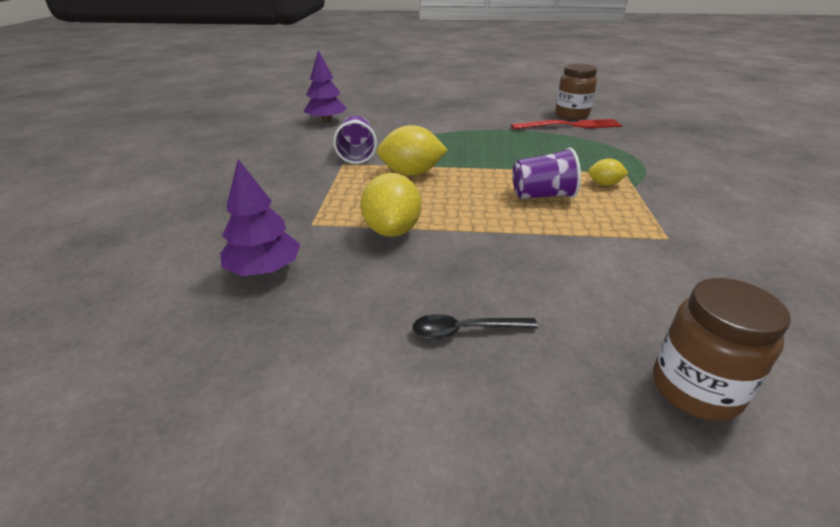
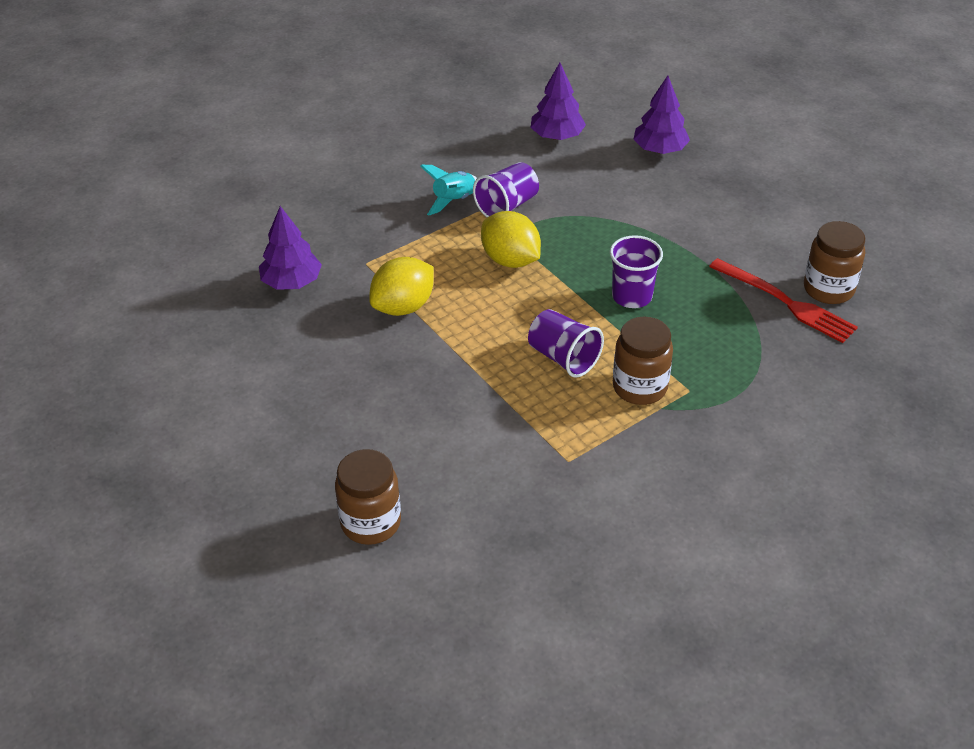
camera: 50 degrees right, 10 degrees up
black spoon [412,314,538,339] -> none
yellow lemon [588,158,628,186] -> brown jar [613,317,673,405]
none -> turquoise rocket [420,165,477,215]
none -> purple cup [610,235,663,308]
none -> purple tree [633,76,690,154]

